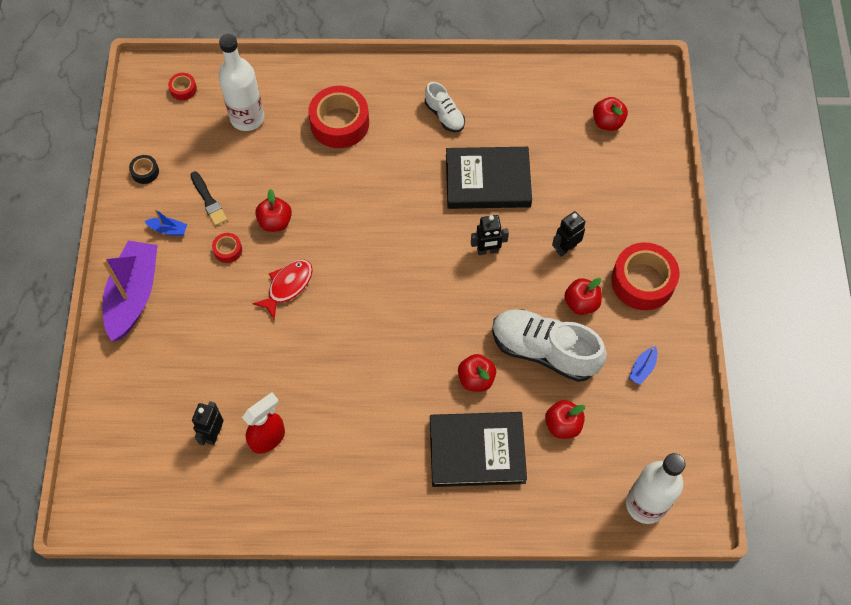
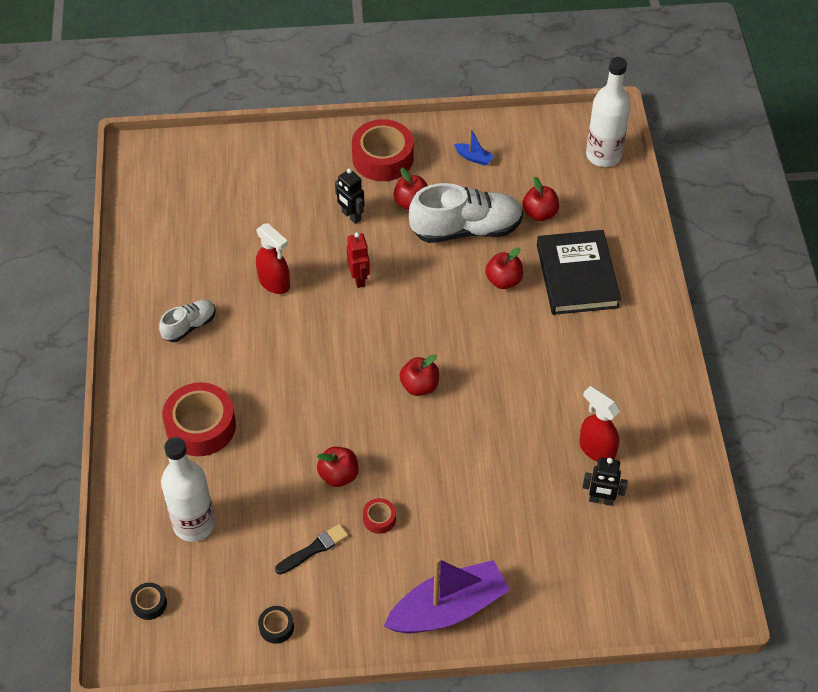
camera: 95 degrees left, 10 degrees down
purple boat [102,240,158,341] -> purple boat turned 150 degrees clockwise [384,558,510,634]
blue boat [145,209,188,236] -> none
red tape [168,73,197,101] -> black tape [131,583,167,620]
red fish [252,260,313,319] -> none
black book [446,147,532,209] -> red spray bottle [256,223,290,294]
black robot [471,215,509,255] -> red robot [347,232,370,288]
white shoe [492,309,607,382] -> white shoe turned 120 degrees counterclockwise [409,183,523,243]
red apple [593,97,628,131] -> red apple moved to [399,354,439,396]

